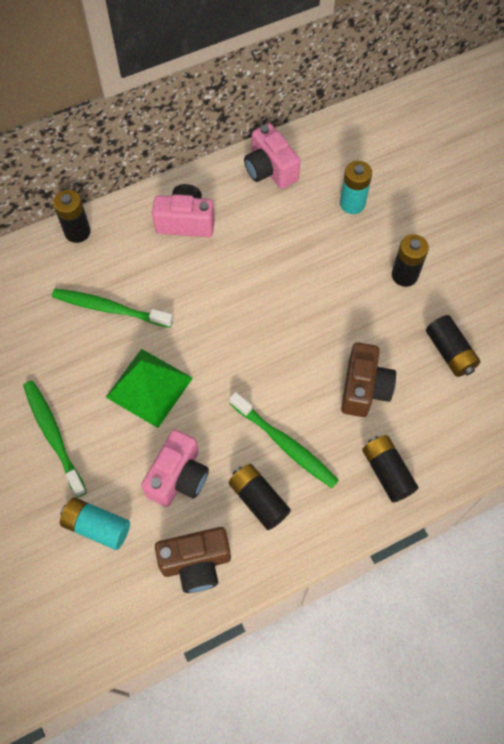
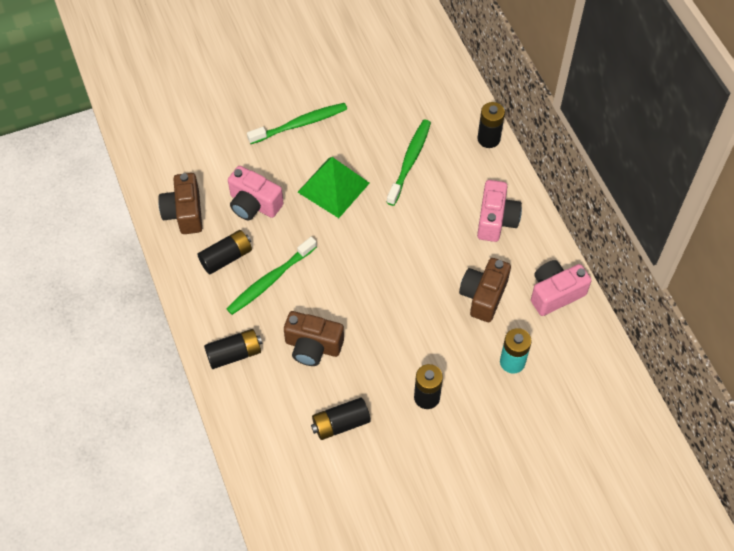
camera: 95 degrees right, 5 degrees down
turquoise battery [60,498,130,550] -> none
none -> brown camera [459,258,511,322]

